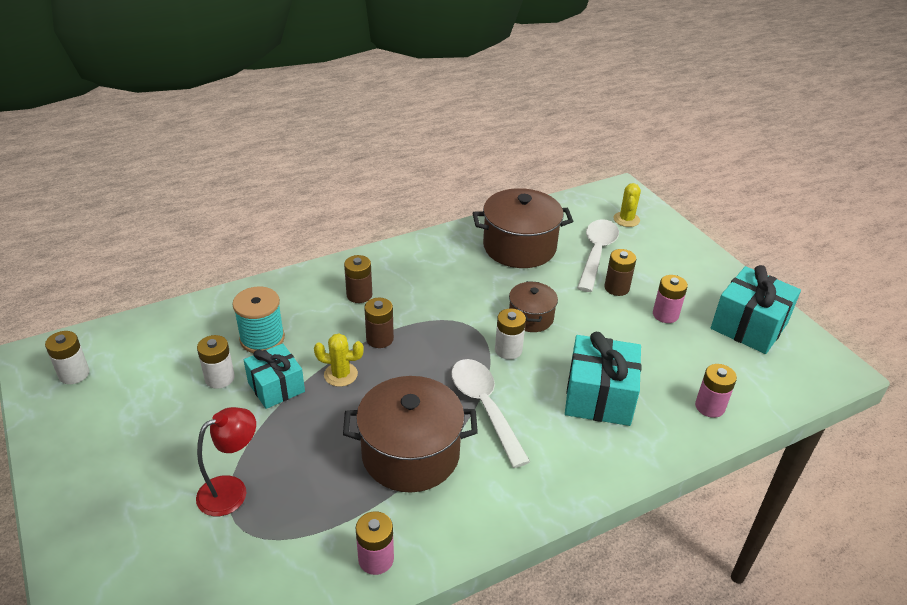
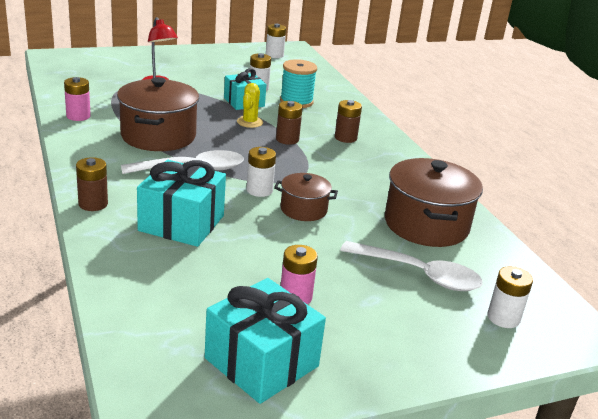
camera: 95 degrees right, 10 degrees down
brown battery [604,249,636,296] -> brown battery moved to [76,157,108,211]
yellow cactus [614,183,641,227] -> white battery [487,266,533,328]
pink battery [695,364,737,418] -> none

